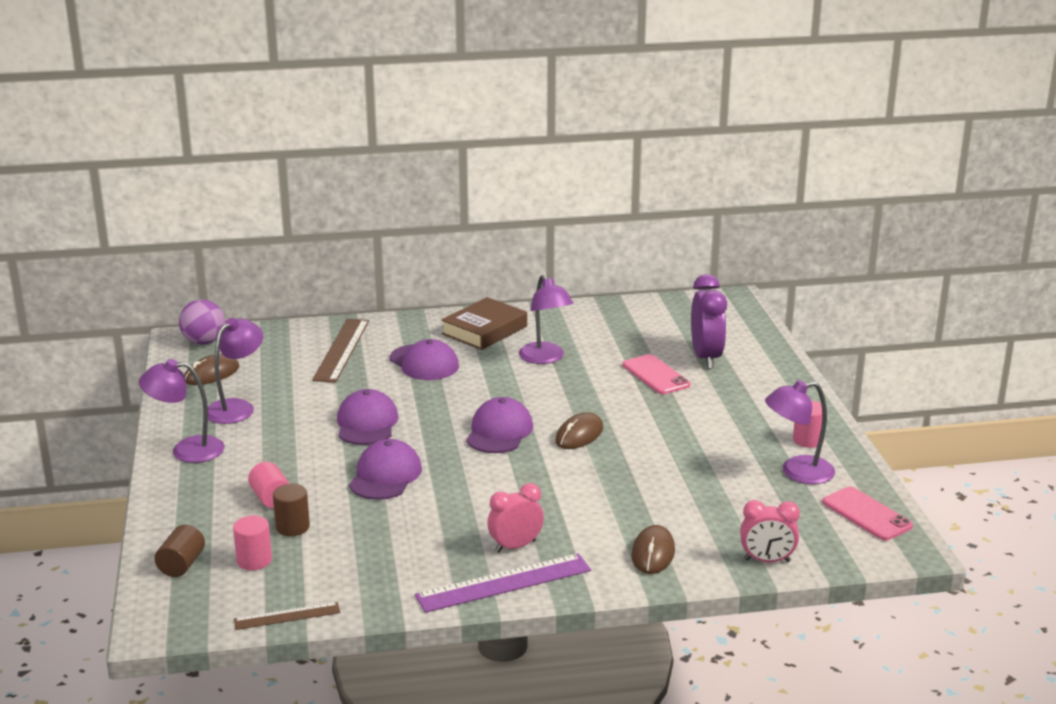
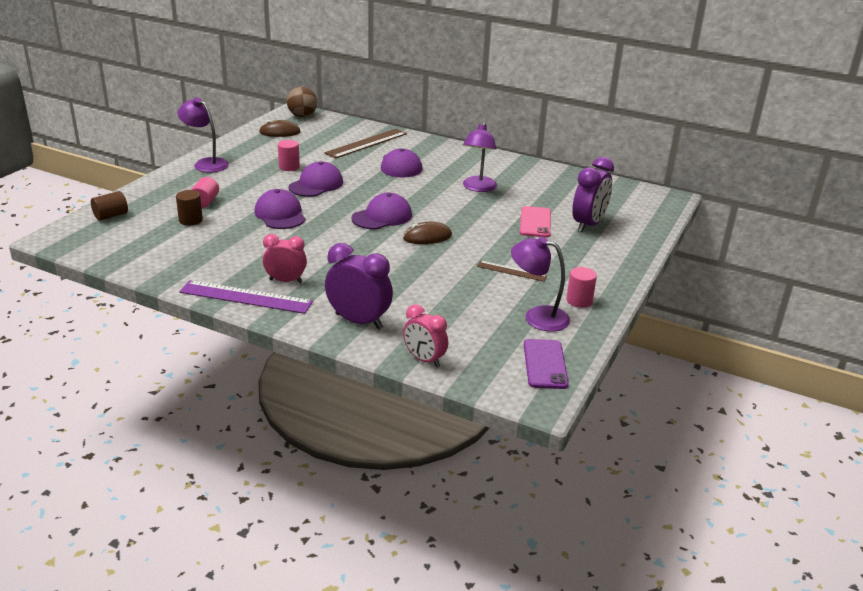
camera: 35 degrees right, 5 degrees up
purple ball [179,299,225,345] -> brown ball [287,86,317,117]
purple lamp [208,318,263,424] -> none
pink cylinder [233,516,272,570] -> pink cylinder moved to [278,140,300,171]
brown ruler [234,602,340,630] -> brown ruler moved to [477,261,547,282]
purple cap [349,439,422,500] -> purple cap turned 75 degrees counterclockwise [255,189,306,229]
brown book [441,297,527,350] -> none
brown mouse [631,525,675,574] -> purple clock [325,243,393,329]
pink phone [823,487,913,540] -> purple phone [524,339,569,389]

